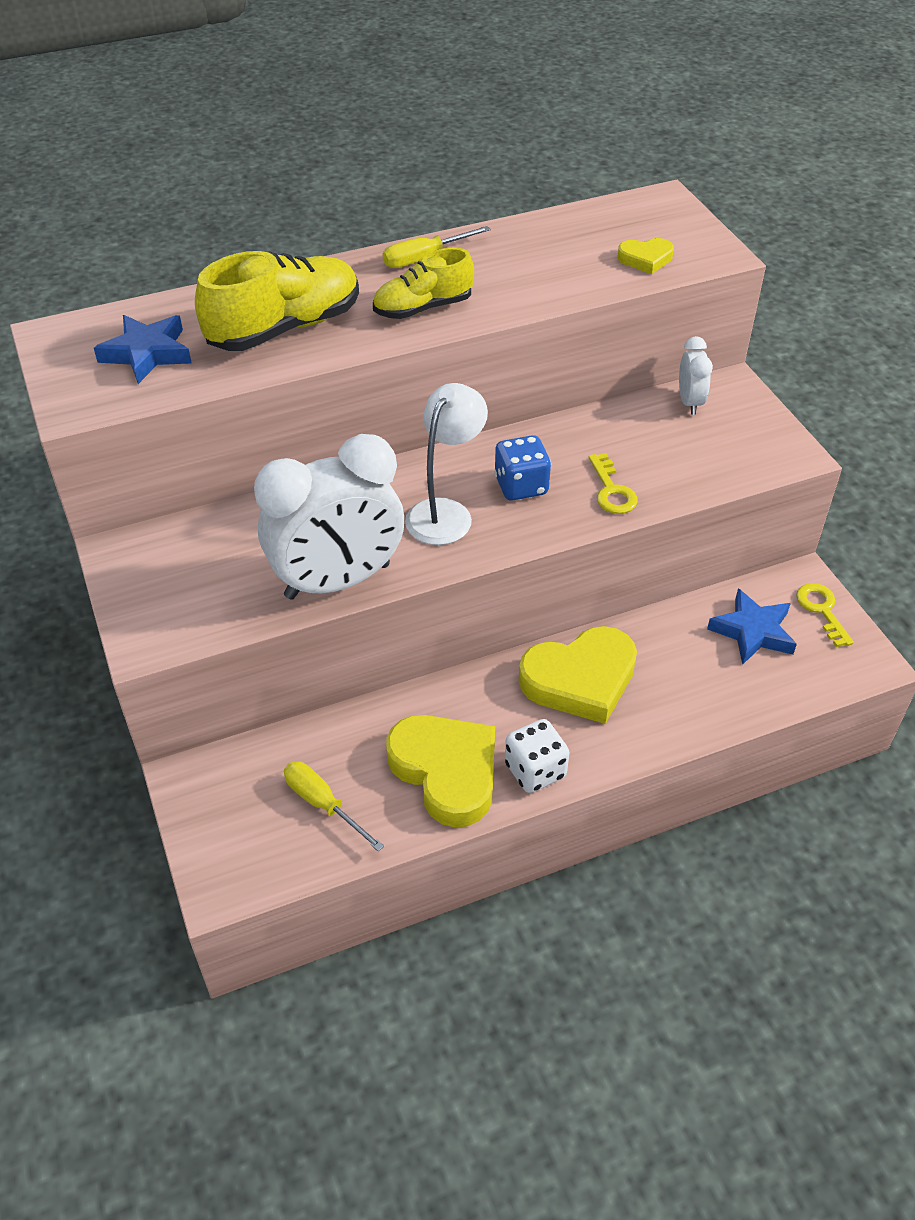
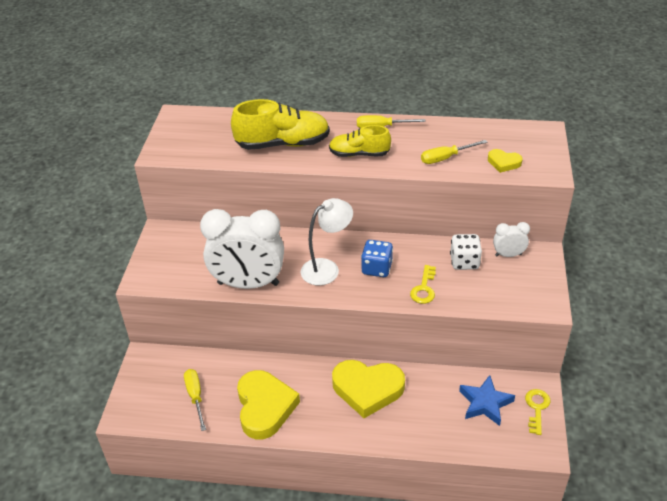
camera: 30 degrees right, 5 degrees down
blue star [94,315,192,384] -> none
white dice [505,719,570,793] -> white dice moved to [450,234,482,270]
white clock [679,336,713,415] -> white clock turned 120 degrees counterclockwise [493,222,530,257]
none -> yellow screwdriver [421,140,487,164]

